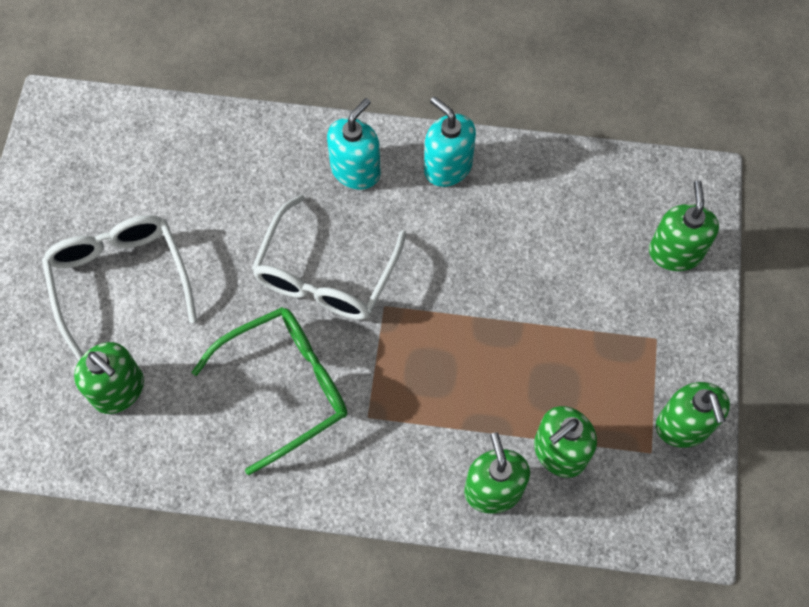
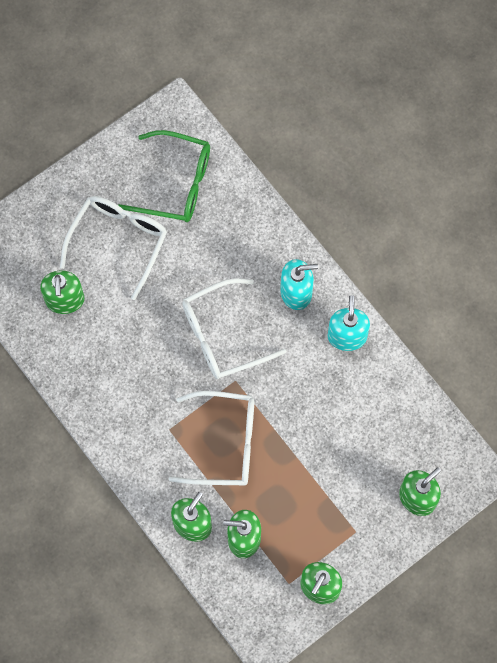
camera: 45 degrees right, 5 degrees up
green glasses [192,307,348,475] -> green glasses moved to [118,130,210,222]
none -> white glasses [168,390,255,485]

